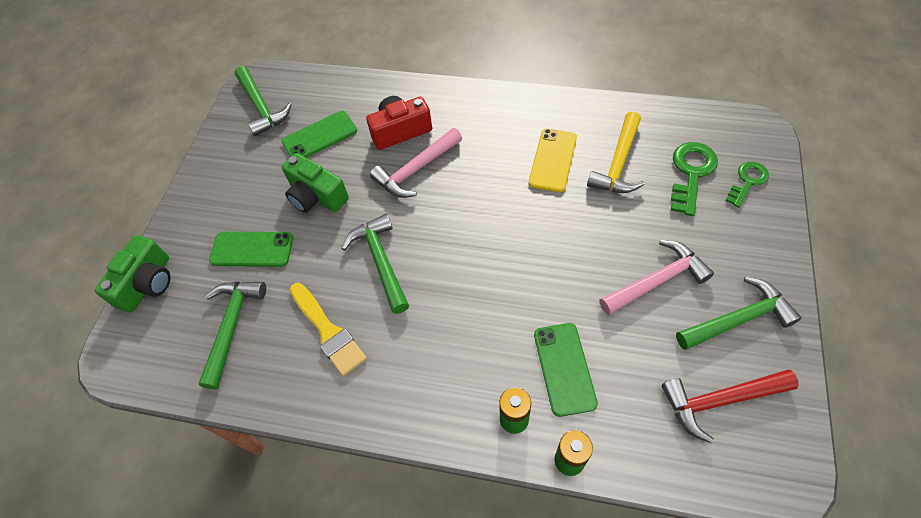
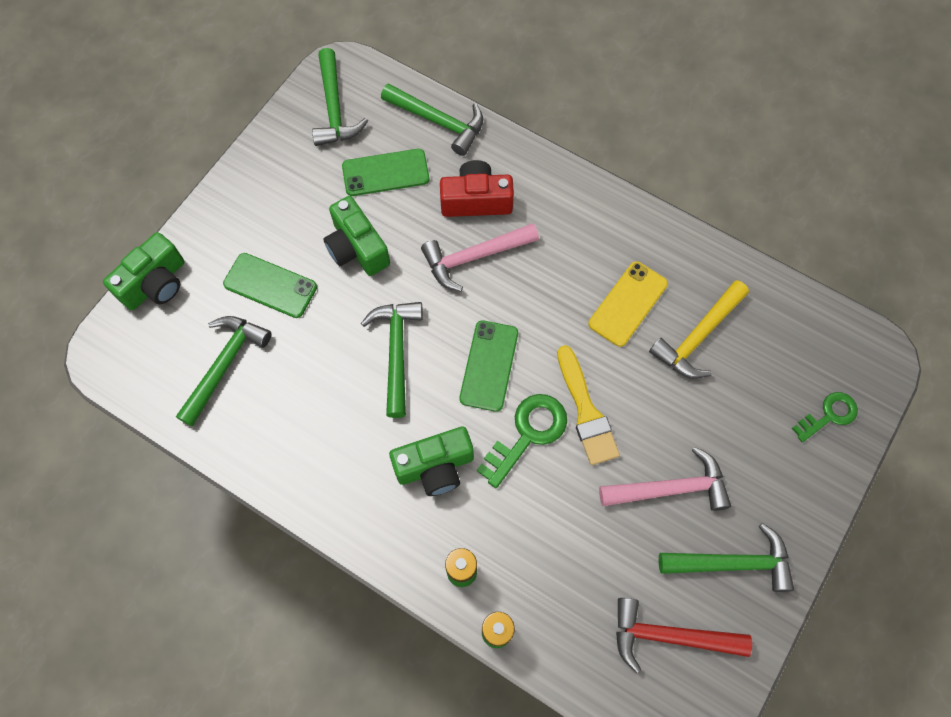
camera: 15 degrees right, 10 degrees up
yellow brush [290,283,367,377] -> yellow brush moved to [557,345,620,465]
green phone [534,323,598,417] -> green phone moved to [459,320,518,412]
green key [671,142,718,216] -> green key moved to [477,394,567,488]
none -> green hammer [381,83,483,156]
none -> green camera [389,426,474,496]

